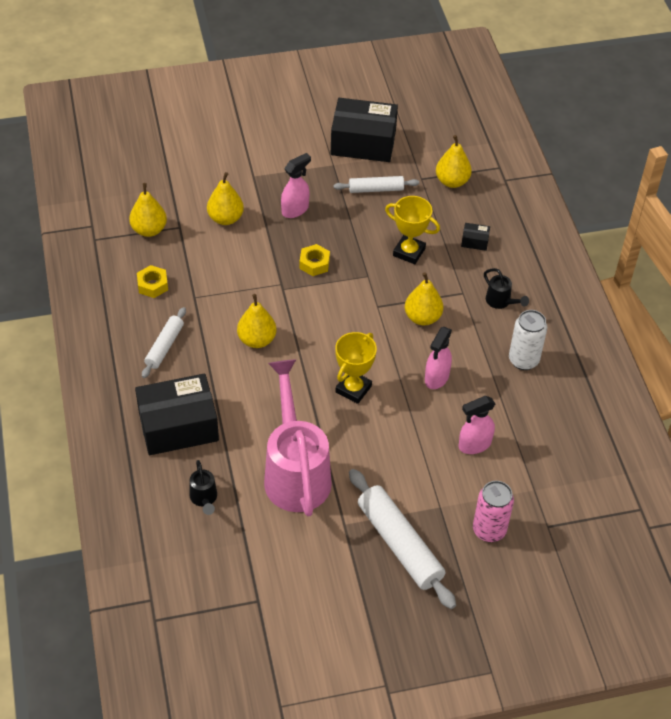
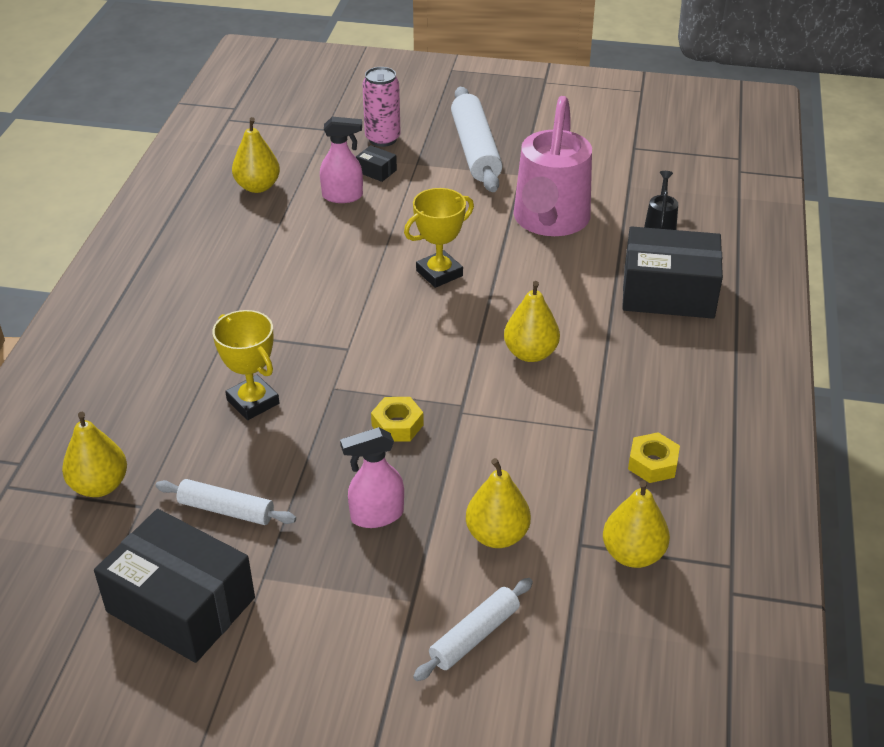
camera: 155 degrees left, 10 degrees down
white rolling pin [142,307,186,378] -> white rolling pin moved to [413,578,533,681]
yellow pear [405,272,444,325] -> yellow pear moved to [232,117,280,193]
pink spray bottle [425,327,452,389] -> none
black box [461,223,490,251] -> black box moved to [356,145,397,182]
black watering can [484,268,529,309] -> none
white can [509,310,547,370] -> none

